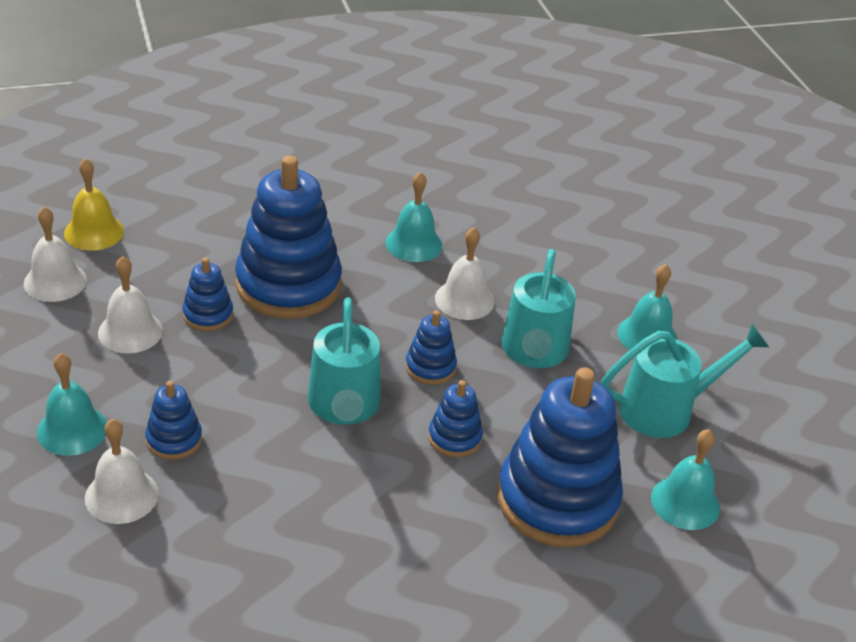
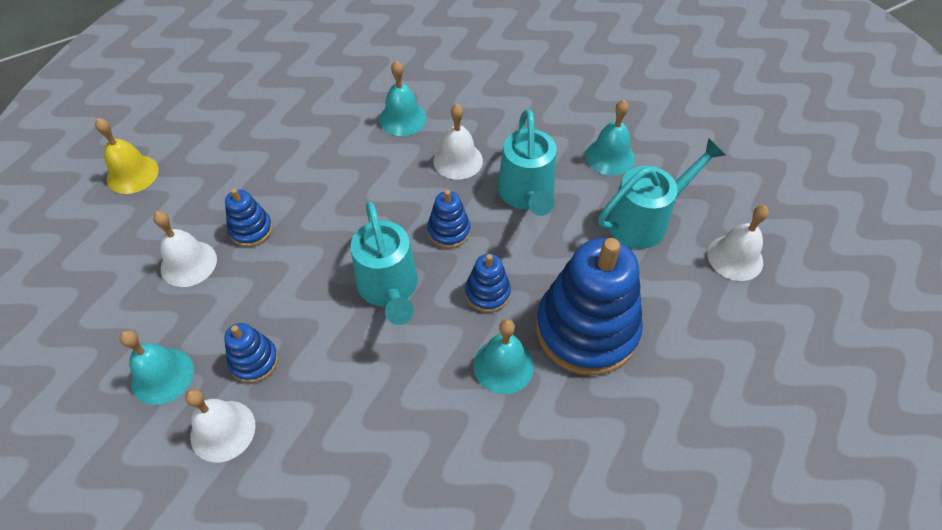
camera: 10 degrees left, 15 degrees up
white bell [24,206,87,302] -> white bell moved to [707,205,769,281]
blue stacking toy [235,156,342,319] -> none
turquoise bell [651,429,720,530] -> turquoise bell moved to [473,319,534,394]

